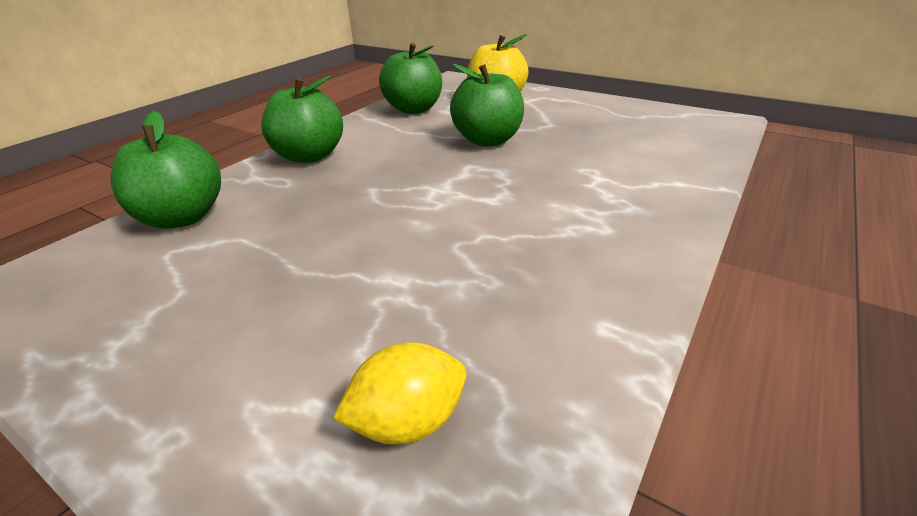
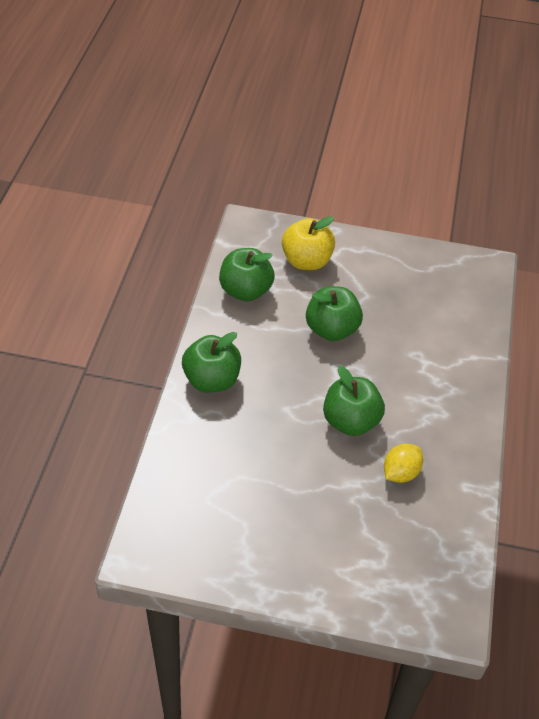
camera: 25 degrees left, 15 degrees up
green apple [111,111,221,229] -> green apple moved to [323,366,385,436]
yellow lemon [333,342,467,444] -> yellow lemon moved to [384,444,423,483]

